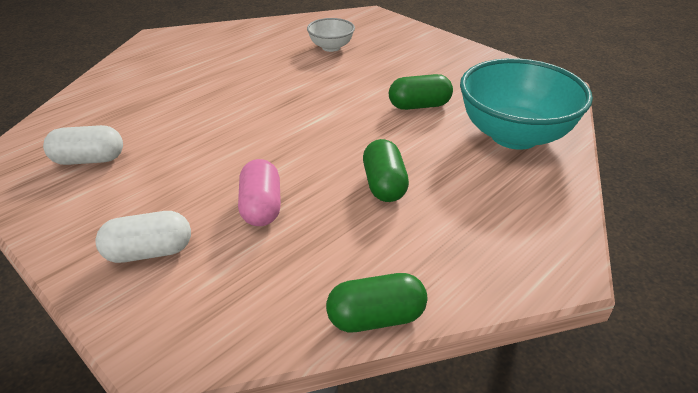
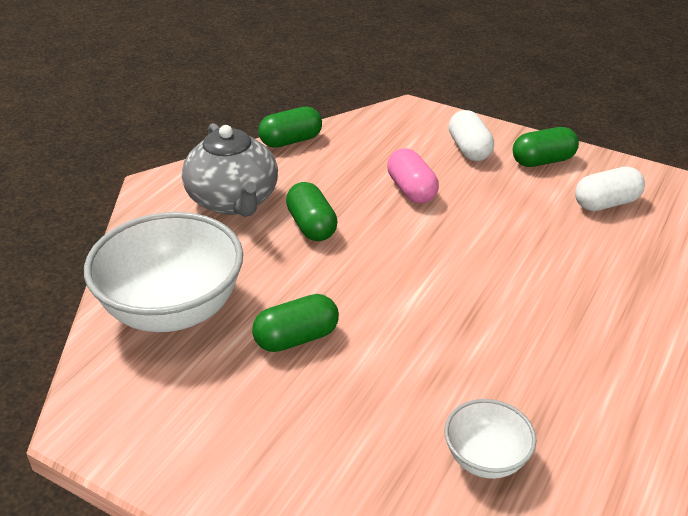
camera: 165 degrees right, 0 degrees up
white capsule [95,211,191,263] -> white capsule turned 75 degrees counterclockwise [449,110,494,161]
turquoise bowl [460,58,593,150] -> white bowl [84,212,243,332]
none -> grey teapot [182,123,278,217]
none -> green capsule [513,127,579,167]

